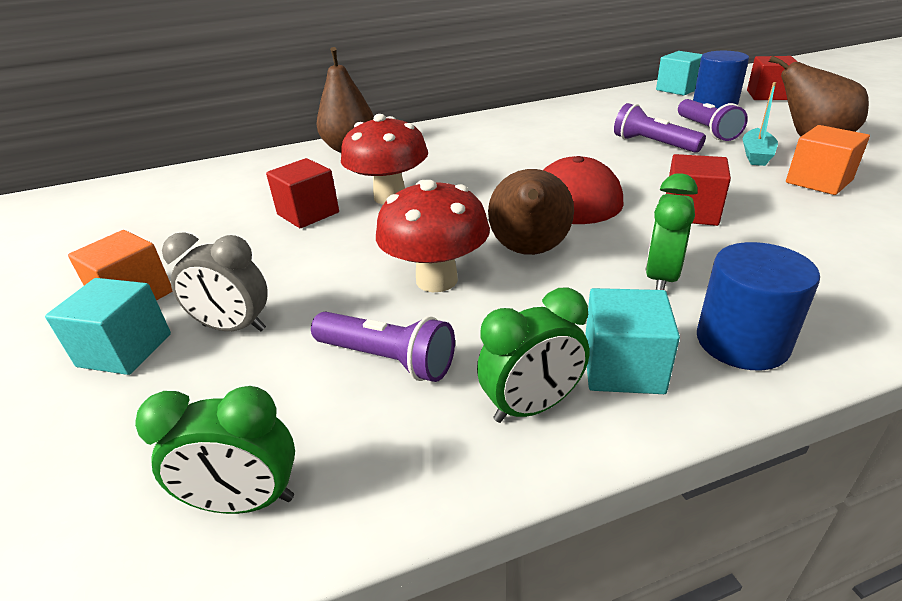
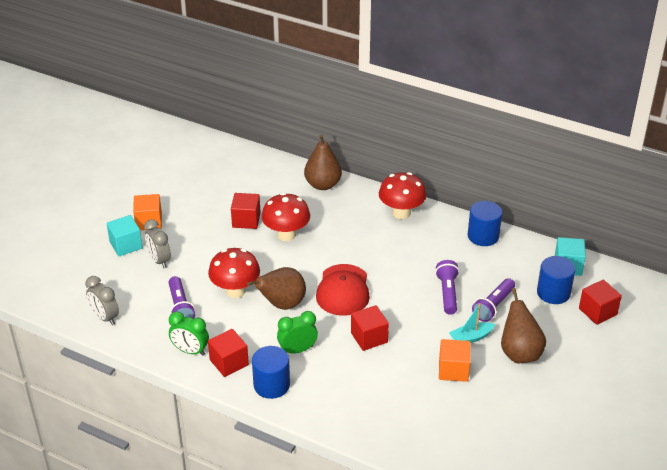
camera: 45 degrees right, 5 degrees up
green clock [135,386,295,514] -> grey clock [85,276,119,325]
turquoise cube [585,288,680,394] -> red cube [208,329,249,377]
none -> red mushroom [379,172,427,219]
none -> blue cylinder [468,201,502,246]

